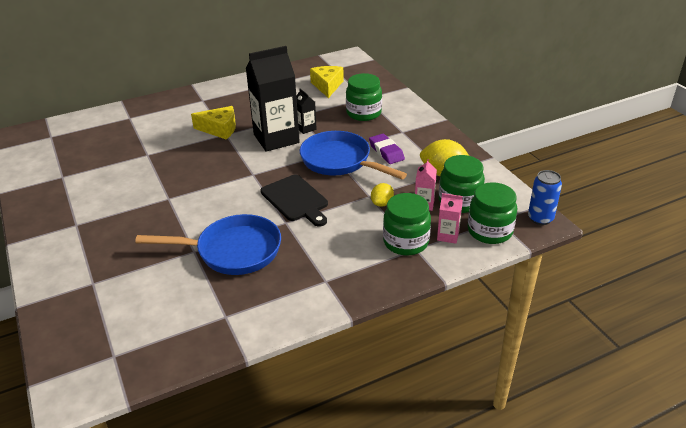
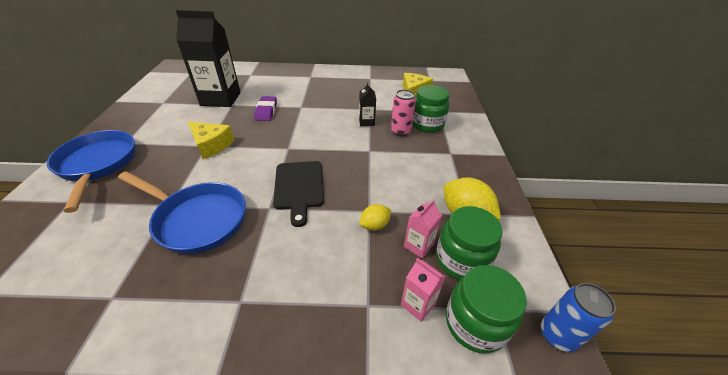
camera: 25 degrees right, 5 degrees up
yellow cheese [191,106,236,139] -> yellow cheese moved to [188,121,234,159]
black carton [246,46,300,152] -> black carton moved to [176,10,240,107]
blue pan [300,131,407,179] -> blue pan moved to [47,130,136,213]
purple eraser [369,134,405,164] -> purple eraser moved to [254,96,277,121]
green jar [383,193,431,255] -> none
none -> pink can [391,89,416,136]

